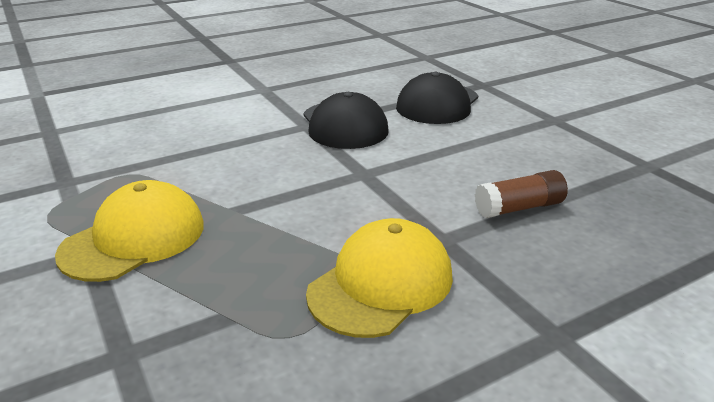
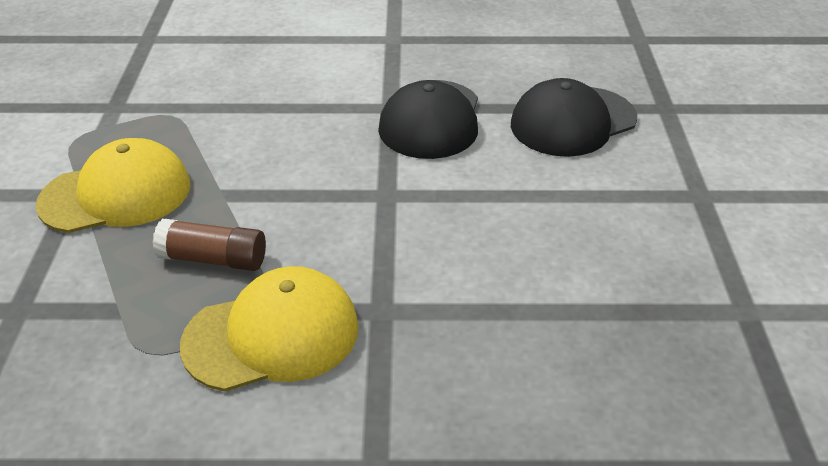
camera: 30 degrees right, 10 degrees up
brown glue stick [475,170,568,218] -> brown glue stick moved to [152,219,266,271]

